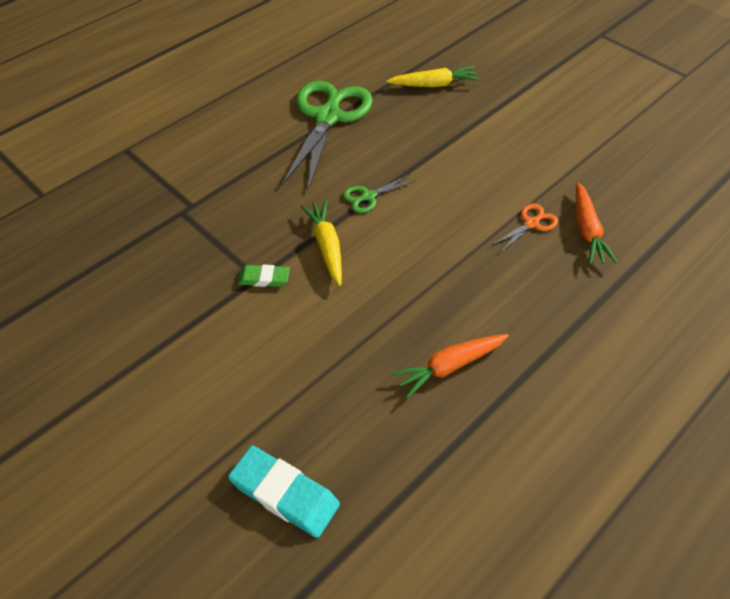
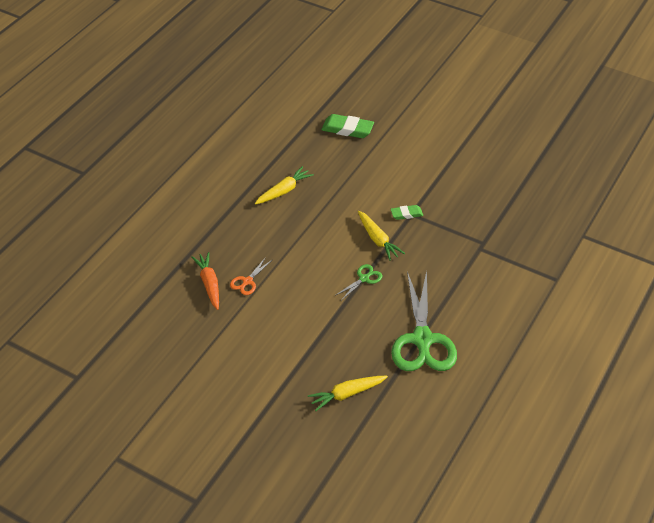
camera: 165 degrees right, 5 degrees down
turquoise eraser [228,446,340,538] -> green eraser [321,114,374,138]
orange carrot [392,334,509,398] -> yellow carrot [255,166,314,205]

